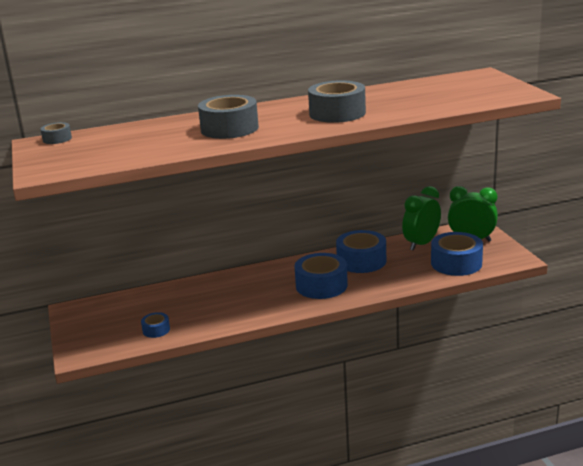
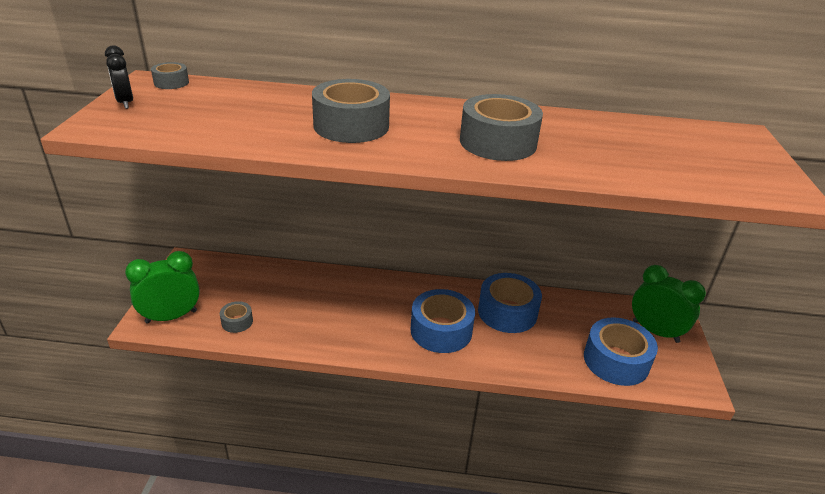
camera: 20 degrees right, 10 degrees up
blue tape [141,312,170,338] -> grey tape [220,301,253,333]
green clock [402,186,441,251] -> green clock moved to [125,251,200,324]
none -> black clock [105,46,133,109]

